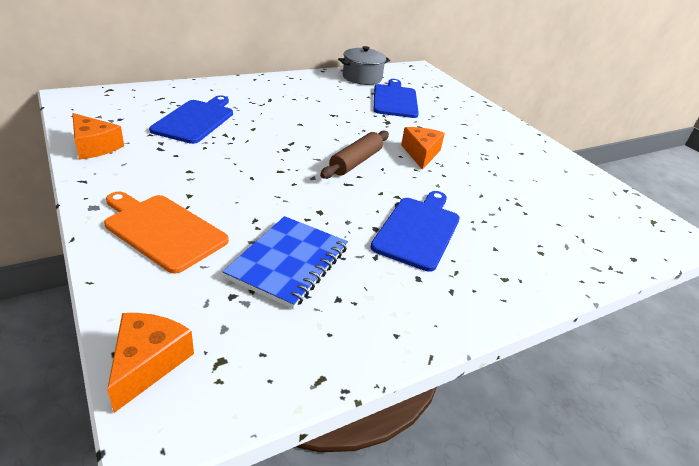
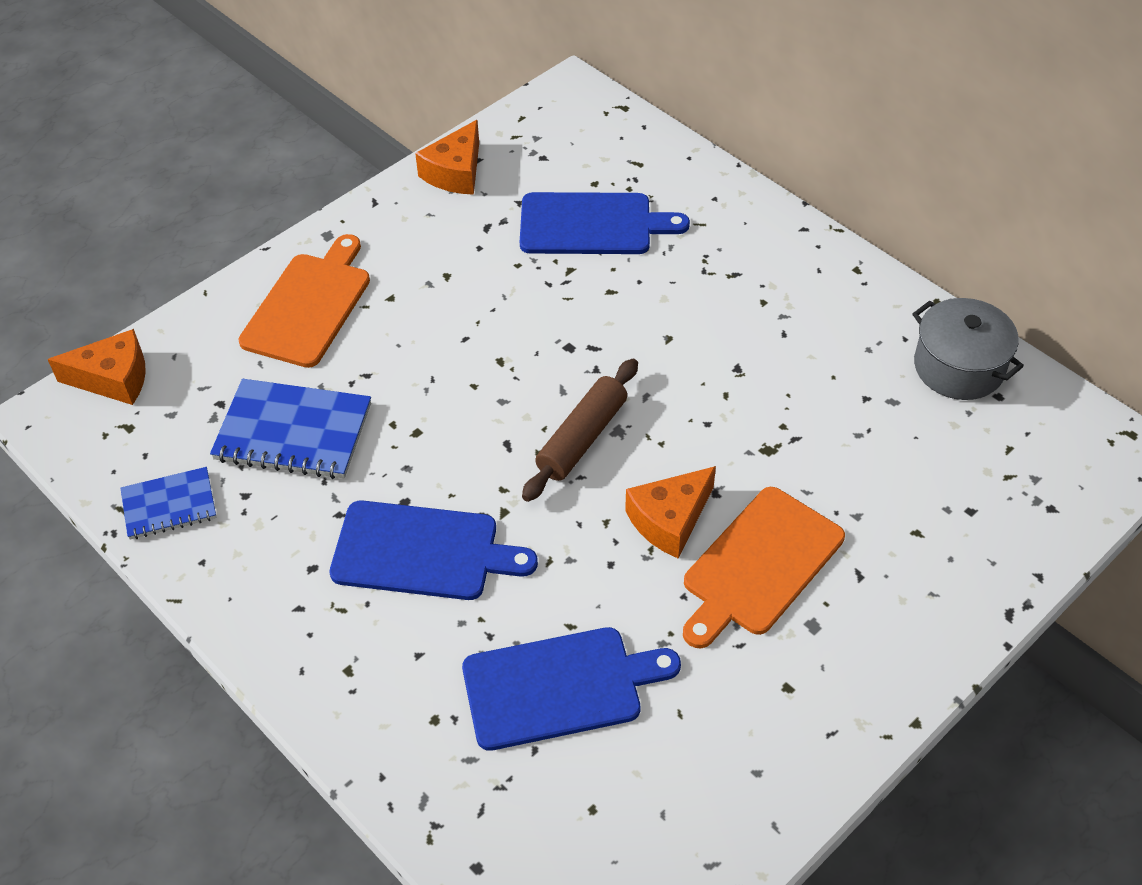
camera: 80 degrees right, 15 degrees up
brown rolling pin [320,131,389,179] -> brown rolling pin turned 75 degrees counterclockwise [522,359,638,502]
blue cutting board [373,79,419,118] -> blue cutting board moved to [462,627,681,751]
orange cheese [401,127,445,170] -> orange cheese turned 150 degrees clockwise [625,466,716,558]
none -> blue notebook [121,467,217,540]
none -> orange cutting board [683,487,845,648]

